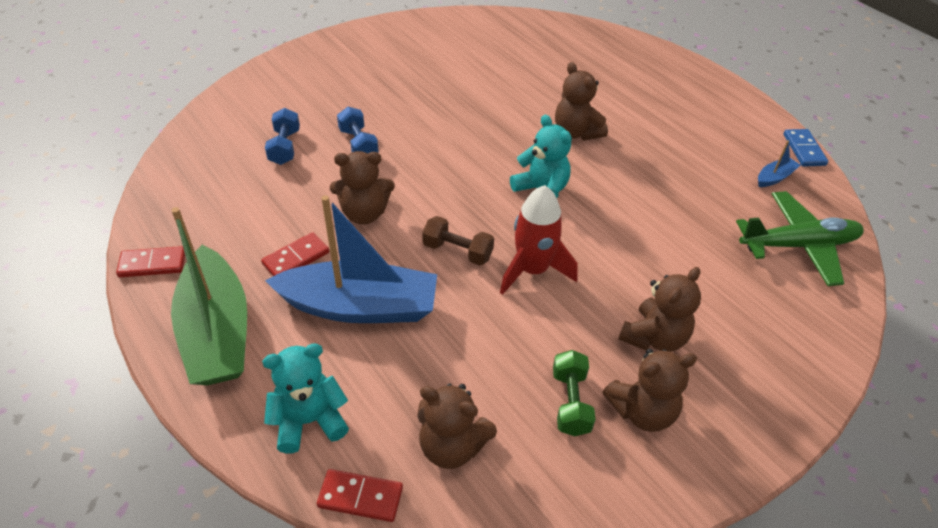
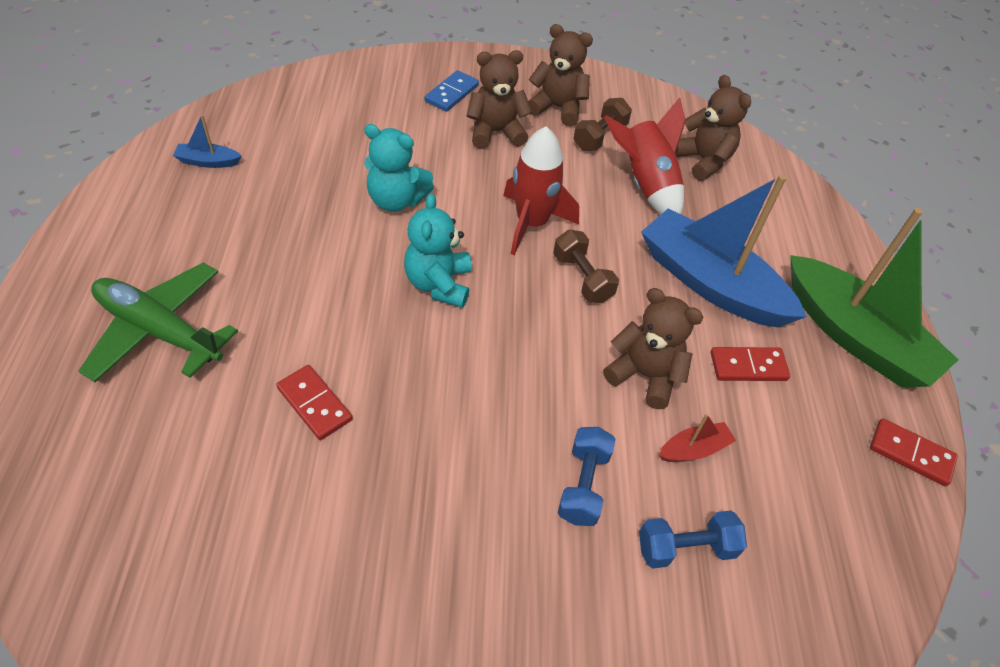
camera: 145 degrees left, 5 degrees up
green boat [171,207,247,385] -> green boat turned 120 degrees clockwise [790,208,959,388]
turquoise teddy bear [262,343,349,454] -> turquoise teddy bear moved to [364,124,434,212]
blue dumbbell [265,108,300,165] -> blue dumbbell turned 45 degrees clockwise [639,510,747,568]
red domino [317,469,403,522] -> red domino moved to [276,365,353,440]
green dumbbell [553,350,596,436] -> brown dumbbell [573,98,632,151]
brown teddy bear [555,62,608,141] -> none
green plane [736,191,864,286] -> green plane moved to [78,263,238,382]
blue domino [783,129,828,167] -> blue domino moved to [425,70,479,112]
none -> red rocket [604,97,686,214]
none -> red boat [659,413,736,462]

